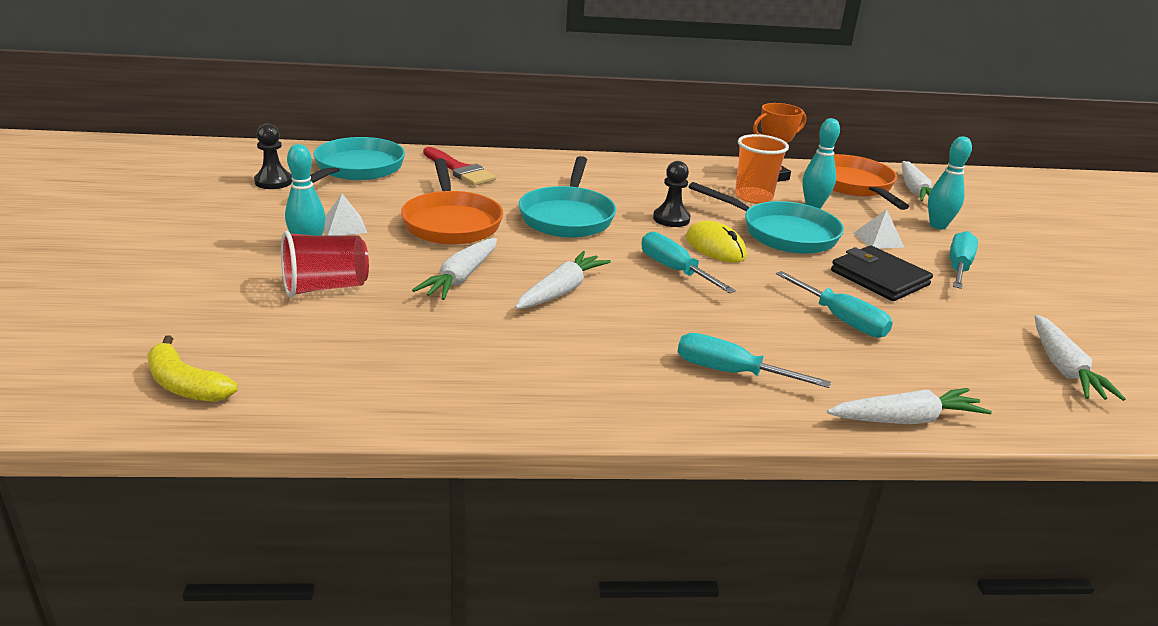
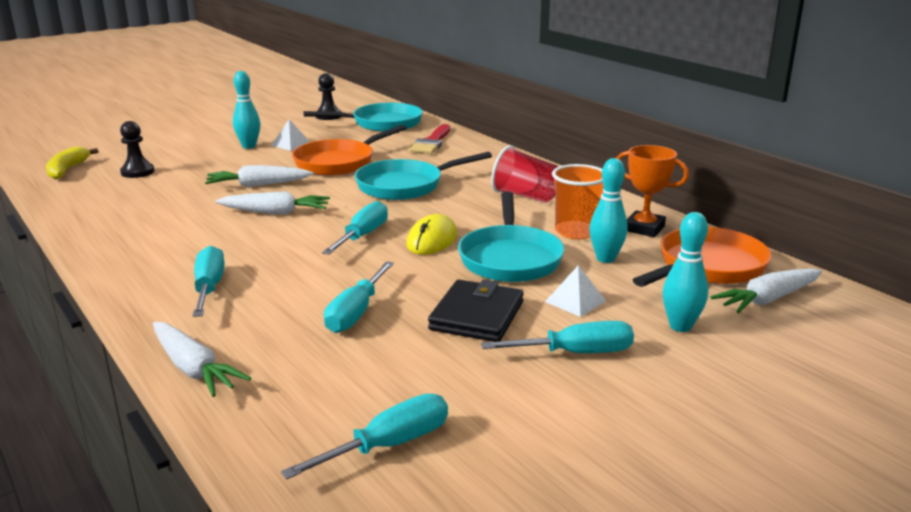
camera: 60 degrees right, 5 degrees down
red cup [281,231,369,298] -> red cup moved to [491,145,559,203]
black pawn [653,161,691,227] -> black pawn moved to [120,121,154,178]
white carrot [1034,315,1126,401] -> turquoise screwdriver [281,393,448,479]

